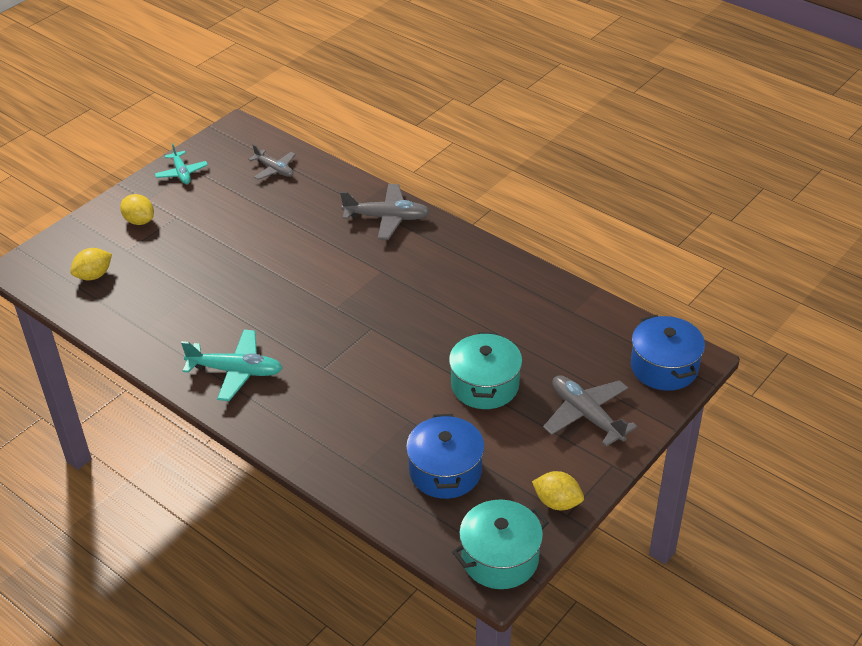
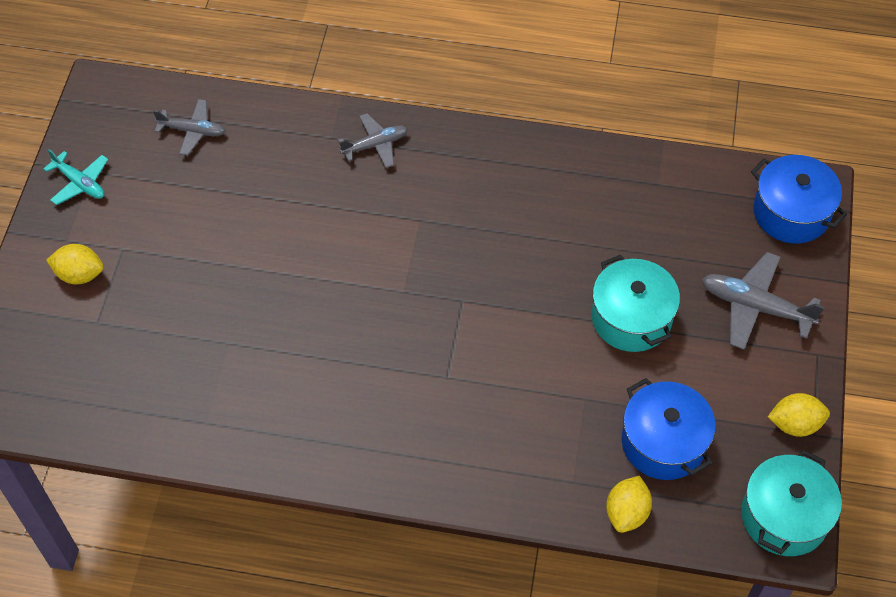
camera: 30 degrees left, 15 degrees up
yellow lemon [70,248,112,280] -> yellow lemon moved to [606,476,652,533]
turquoise plane [181,329,283,401] -> none
grey plane [340,184,430,240] -> grey plane [338,113,408,168], size x0.64

